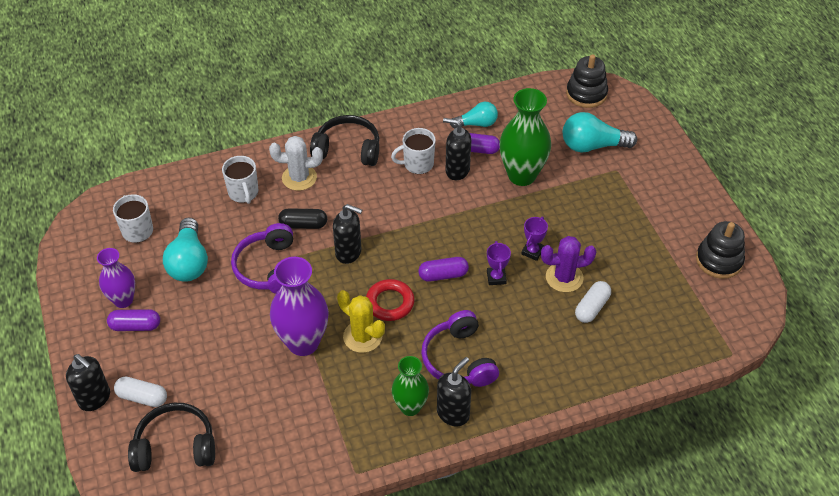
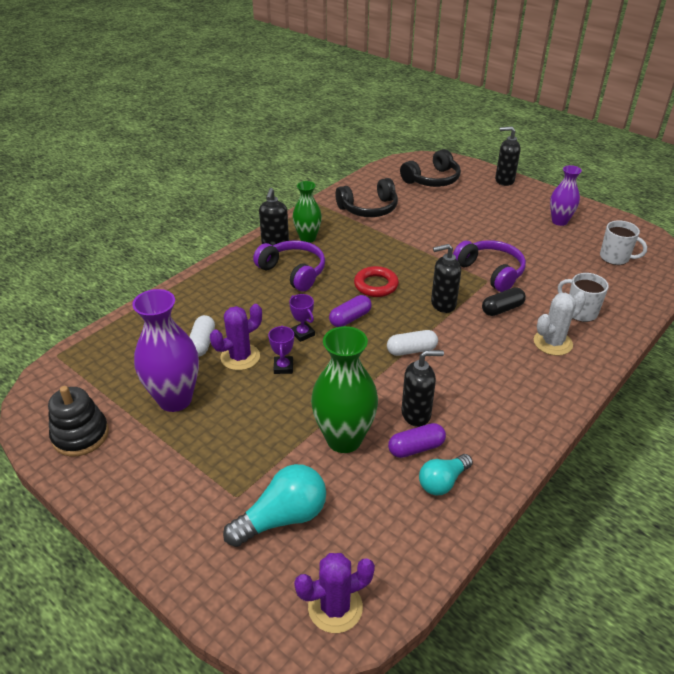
camera: 150 degrees right, 10 degrees down
purple capsule [107,309,160,331] -> none
white capsule [114,377,167,407] -> white capsule moved to [387,330,438,356]
turquoise light bulb [163,218,208,282] -> none
purple vase [270,257,329,356] -> purple vase moved to [132,289,199,412]
black headphones [310,115,379,166] -> black headphones moved to [336,178,398,217]
yellow cactus [337,290,385,353] -> none
white mug [391,128,436,174] -> none
black stacking toy [566,54,608,108] -> purple cactus [294,553,375,633]

